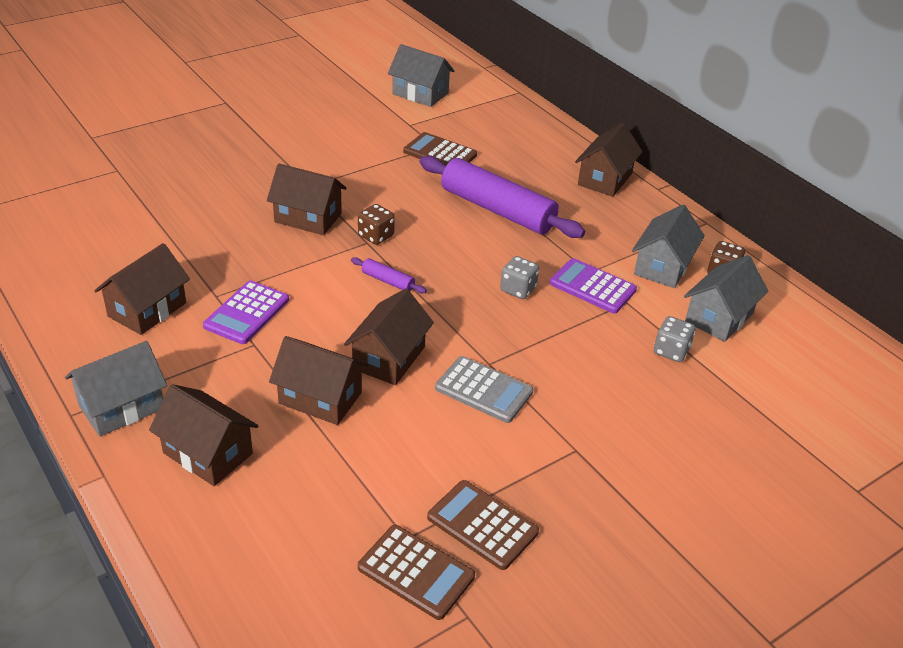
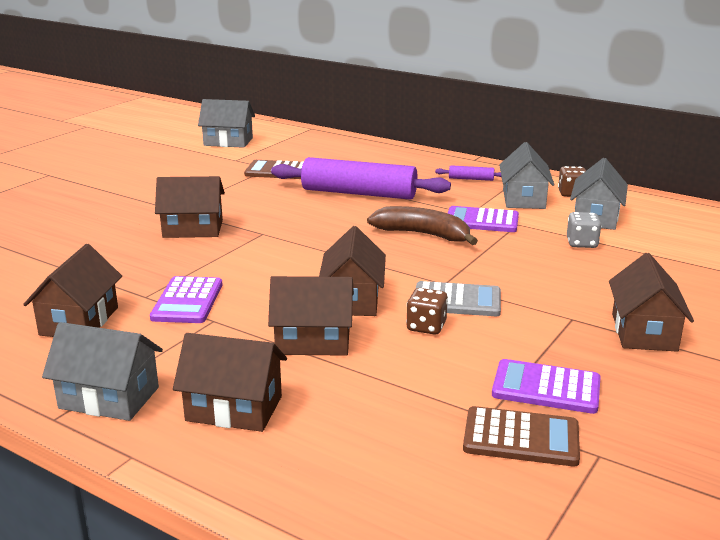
camera: 20 degrees left, 15 degrees down
grey house [65,341,167,437] -> grey house turned 75 degrees clockwise [42,322,163,421]
purple rolling pin [351,257,427,293] -> purple rolling pin moved to [435,165,501,181]
brown dice [358,204,395,245] -> brown dice moved to [406,288,448,335]
brown calculator [427,480,539,570] -> purple calculator [492,359,601,414]
grey dice [500,256,539,299] -> brown banana [367,206,478,245]
brown house [575,123,643,197] -> brown house moved to [609,253,694,352]

